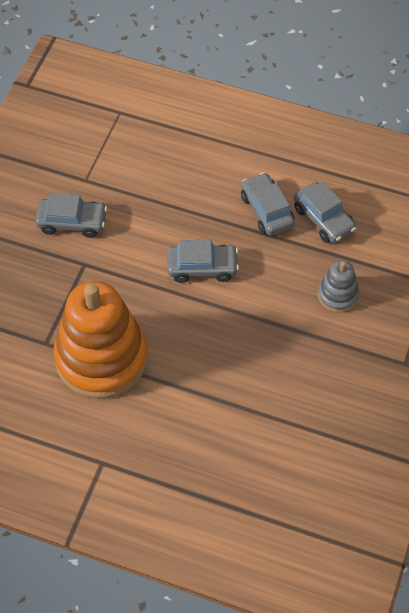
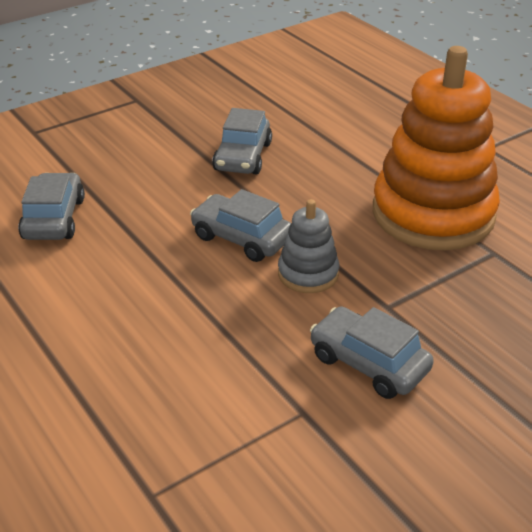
camera: 145 degrees left, 20 degrees down
grey car [241,173,295,236] -> grey car moved to [212,108,272,175]
grey stacking toy [318,260,359,313] -> grey stacking toy moved to [278,199,339,293]

